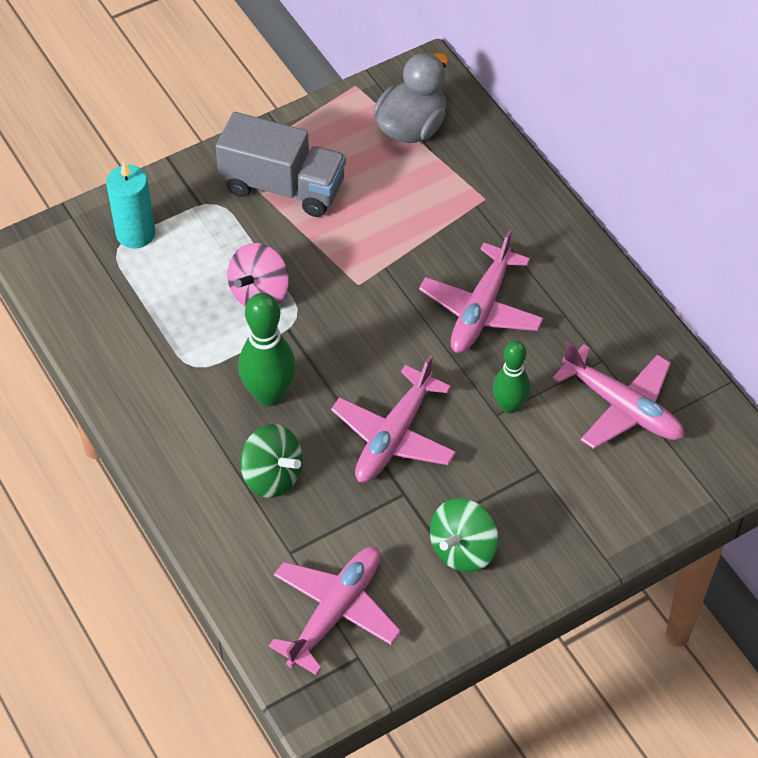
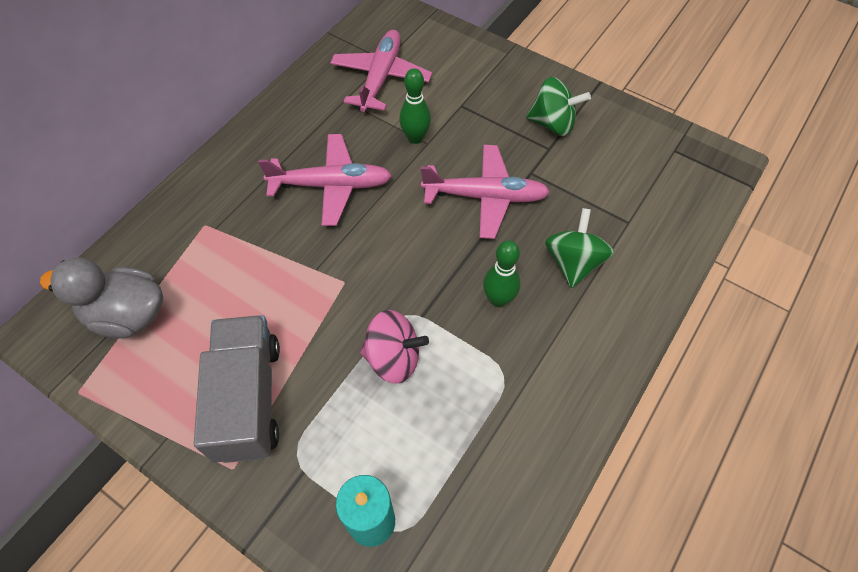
camera: 115 degrees left, 5 degrees up
green bowling pin [238,293,296,406] -> green bowling pin [483,240,520,307], size x0.66
pink plane [269,547,401,675] -> none

